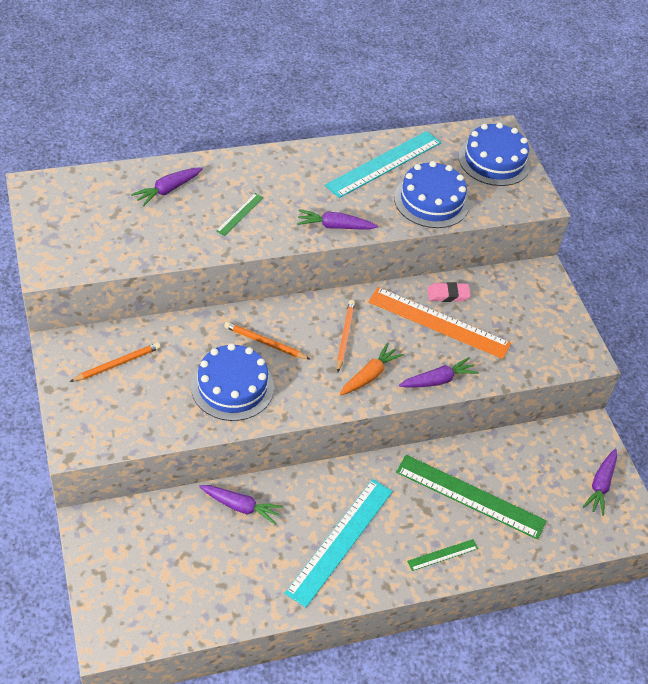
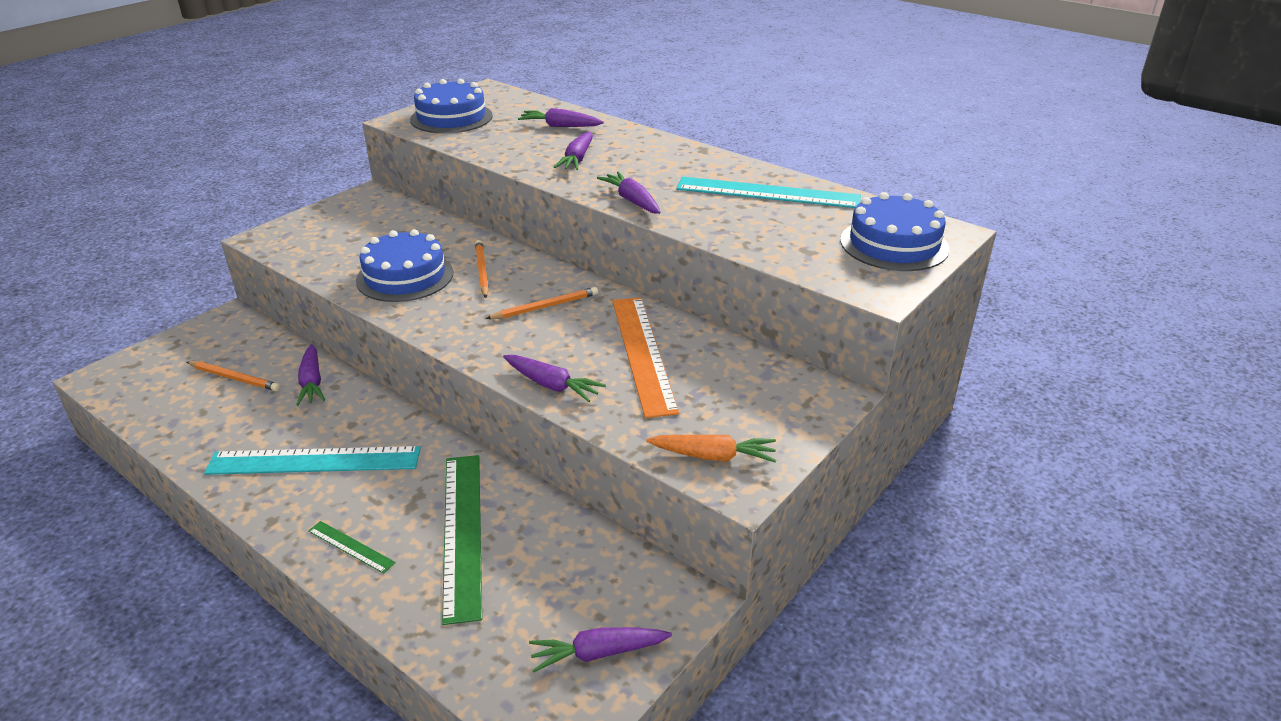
camera: 60 degrees right, 15 degrees down
orange pencil [70,342,161,382] -> orange pencil moved to [187,361,280,391]
green ruler [216,193,264,236] -> purple carrot [554,132,593,170]
orange carrot [340,343,404,395] -> orange carrot moved to [646,435,776,462]
blue cake [394,161,470,228] -> blue cake moved to [410,79,493,133]
pink eraser [427,282,470,302] -> none

